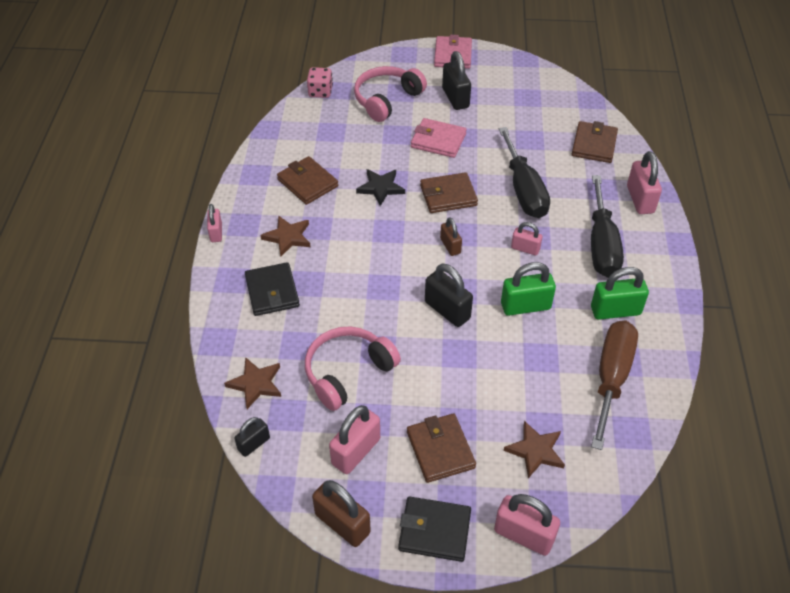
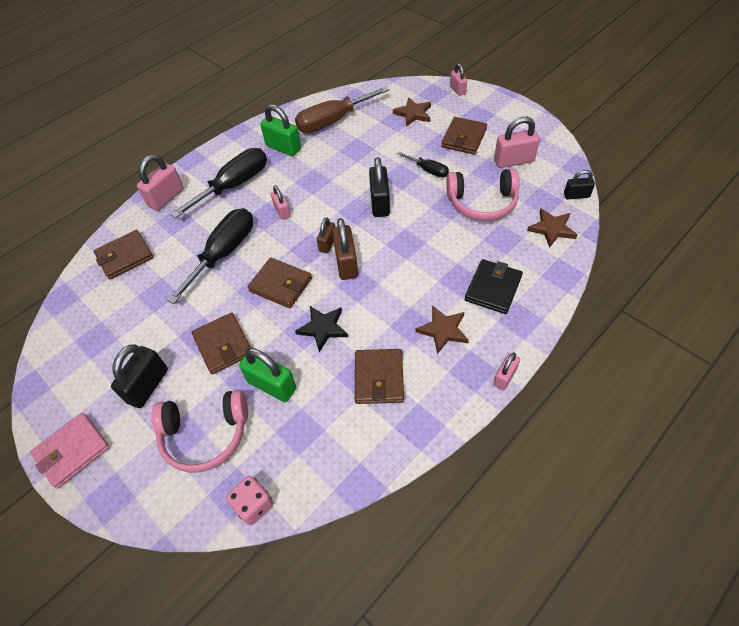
camera: 135 degrees left, 5 degrees up
brown padlock [312,480,371,547] -> brown padlock moved to [332,218,358,280]
black wallet [398,496,471,562] -> none
pink wallet [411,118,467,158] -> brown wallet [192,312,251,374]
pink padlock [494,494,560,556] -> pink padlock [450,63,467,96], size x0.61
green padlock [501,262,556,316] -> green padlock moved to [239,348,296,402]
none -> black screwdriver [397,152,449,177]

